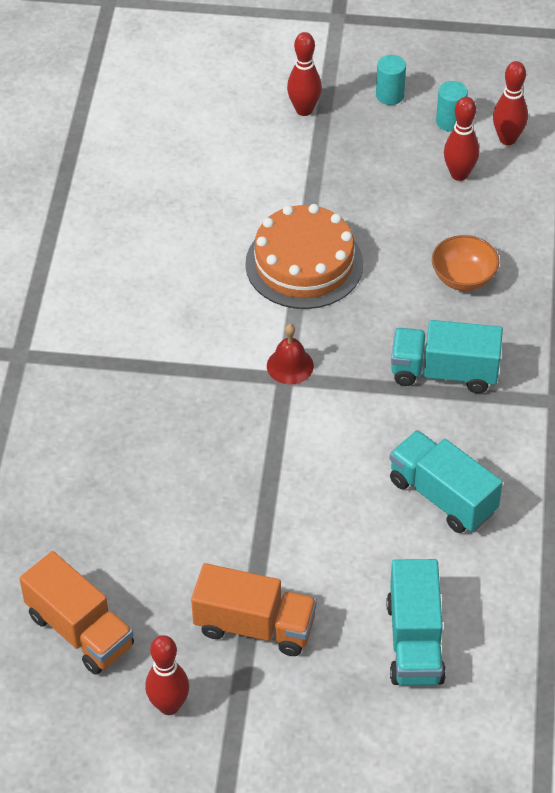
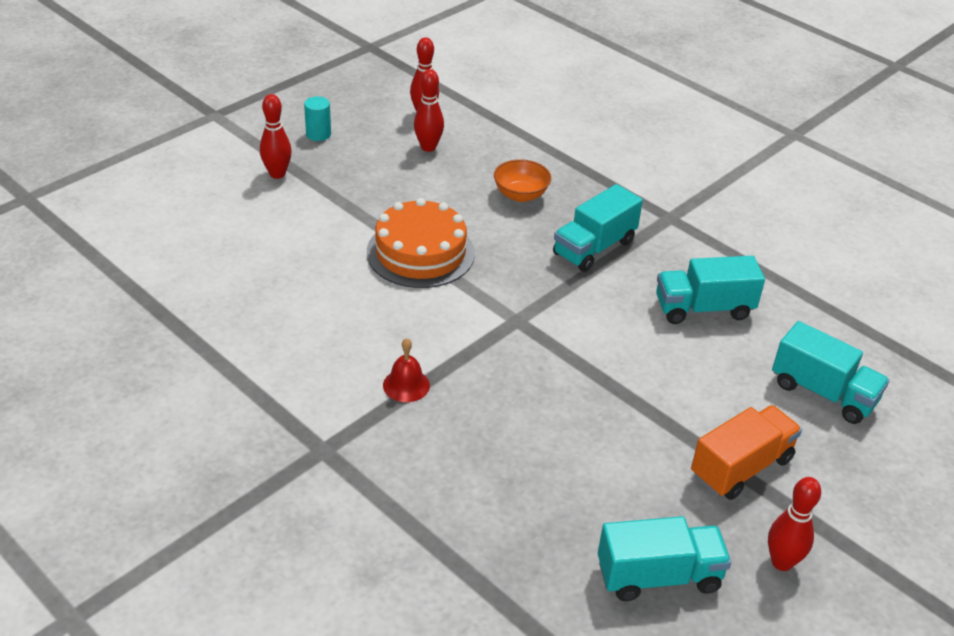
camera: 55 degrees left, 10 degrees down
orange truck [19,551,134,675] -> turquoise truck [598,516,731,601]
red bell [267,324,314,384] -> red bell moved to [383,338,430,402]
turquoise cylinder [436,81,468,132] -> none

